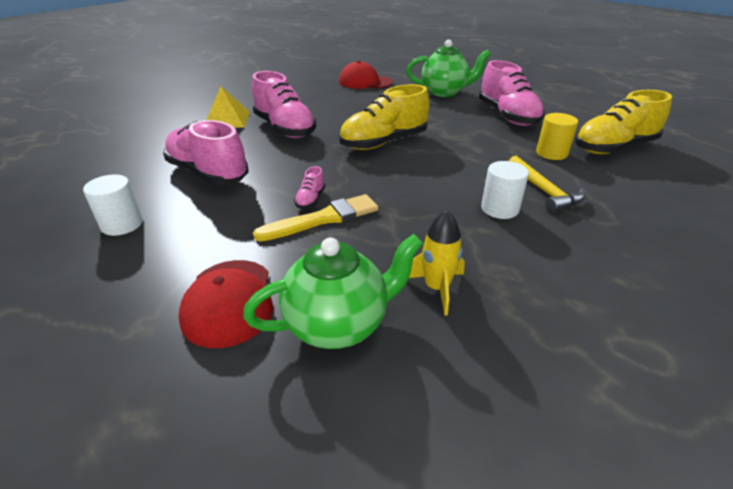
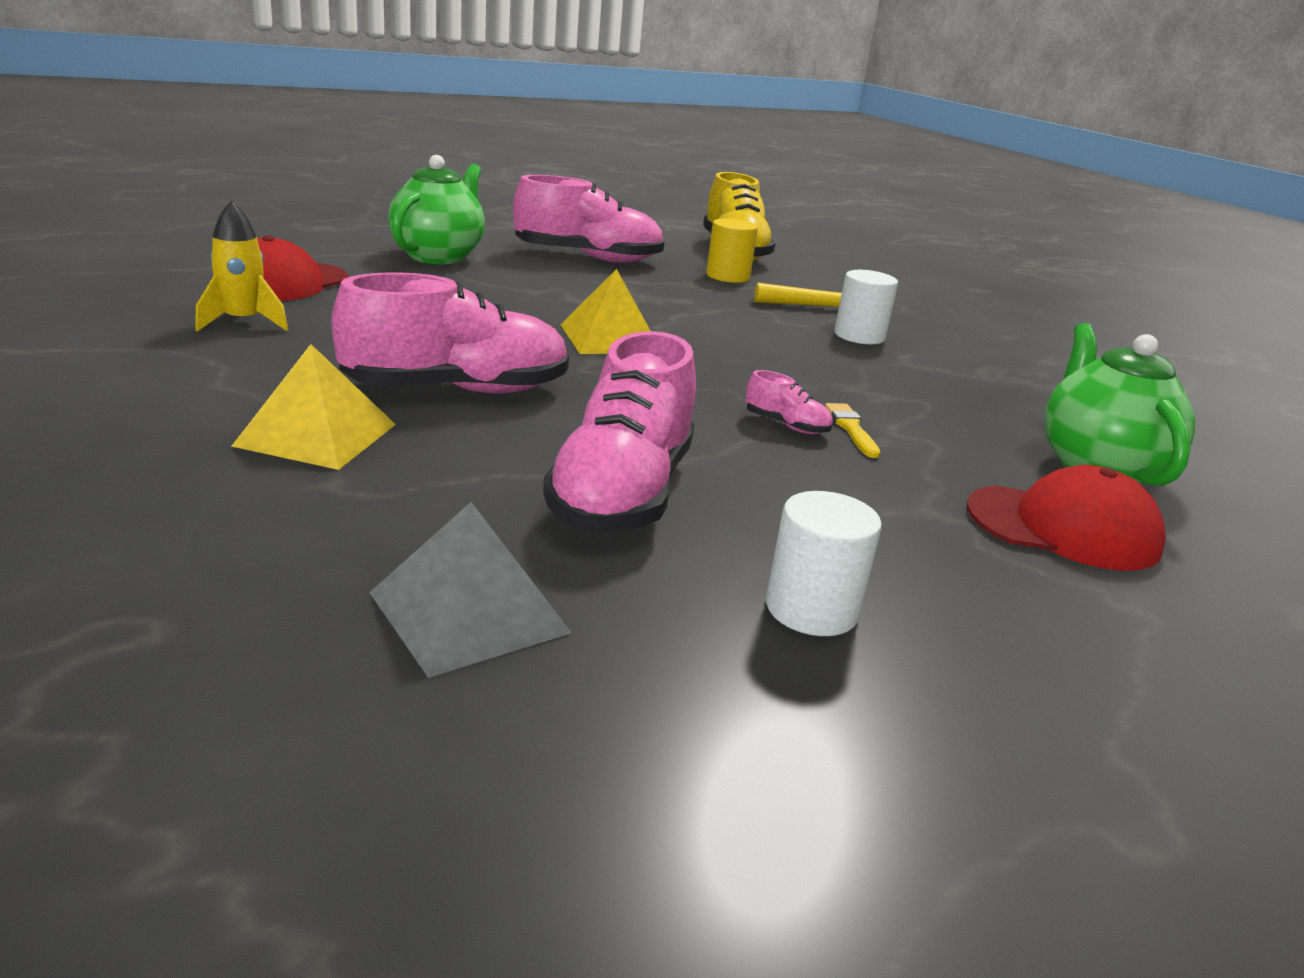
camera: 75 degrees left, 10 degrees down
pink shoe [163,120,249,185] -> pink shoe turned 45 degrees counterclockwise [543,331,696,532]
yellow brush [253,194,378,241] -> yellow brush [825,403,880,458], size x0.54
yellow shoe [339,84,429,150] -> yellow pyramid [561,269,650,354]
yellow rocket [409,210,465,316] -> yellow rocket moved to [195,201,288,332]
none -> grey pyramid [369,502,572,678]

